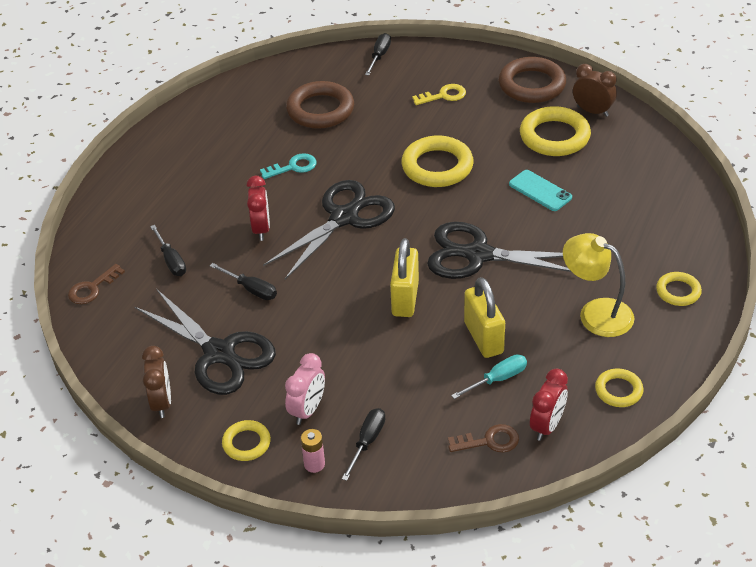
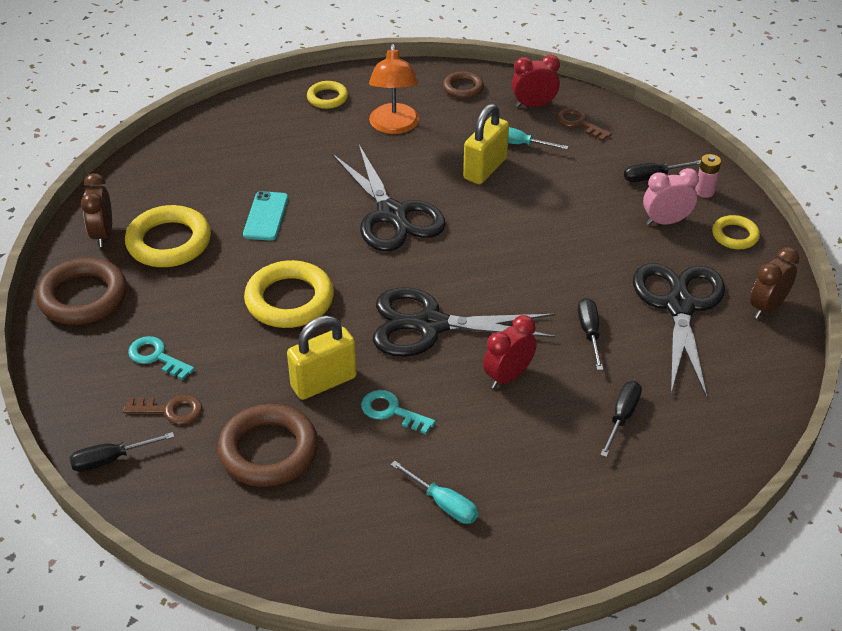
camera: 130 degrees left, 0 degrees up
brown key [68,264,125,304] -> brown key moved to [123,395,202,425]
yellow padlock [390,238,419,317] -> yellow padlock moved to [287,316,357,400]
yellow key [412,84,466,105] -> turquoise key [128,336,195,380]
yellow lamp [563,233,635,337] -> orange lamp [369,44,419,134]
yellow ring [595,368,643,407] -> brown ring [443,71,484,99]
none -> turquoise screwdriver [391,461,478,524]

